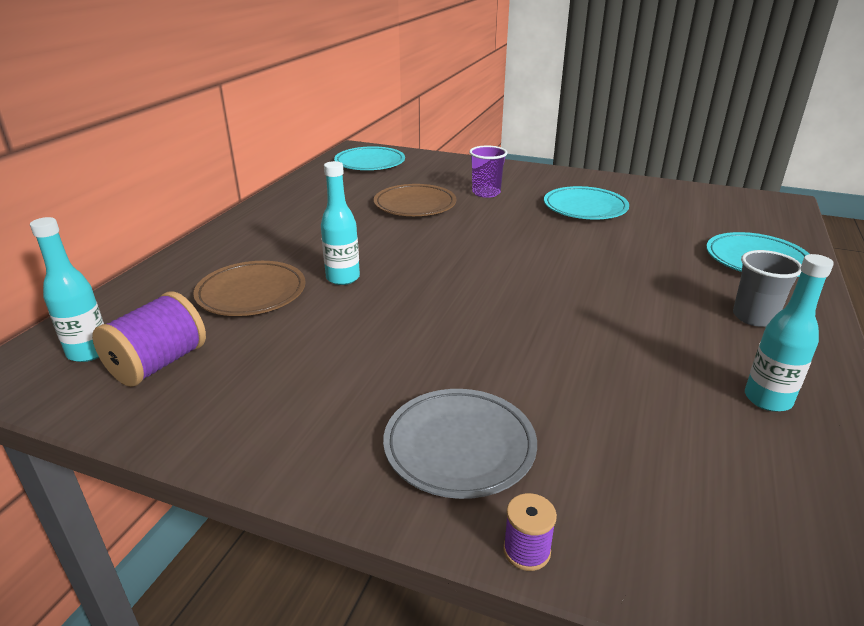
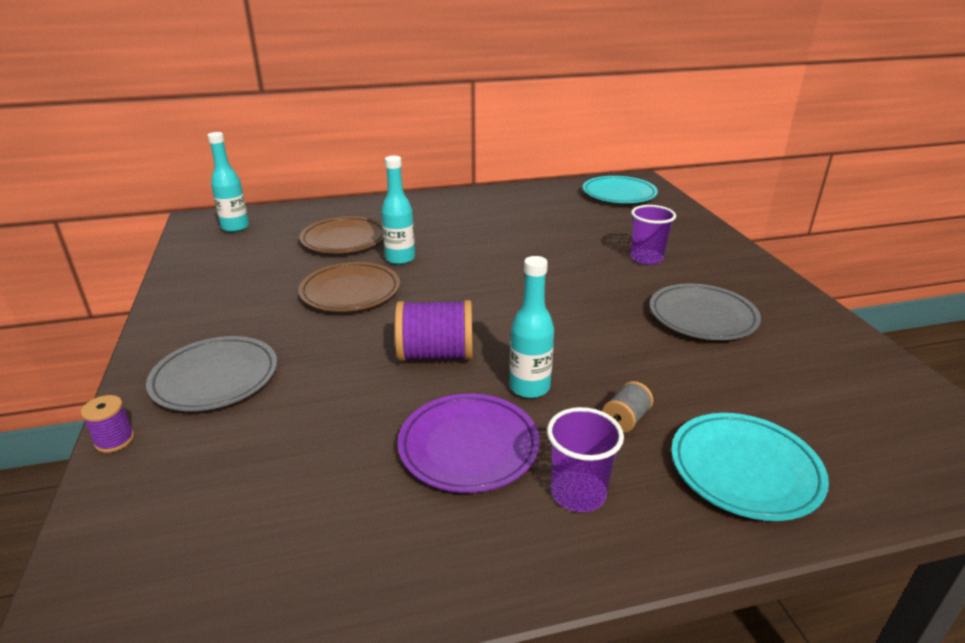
camera: 55 degrees right, 0 degrees up
purple spool [92,291,206,387] -> purple spool moved to [395,300,473,361]
brown plate [374,184,456,216] -> brown plate moved to [298,262,400,312]
turquoise plate [544,186,629,219] -> grey plate [649,284,761,340]
grey cup [733,250,801,327] -> purple cup [547,407,624,512]
turquoise bottle [745,254,834,412] -> turquoise bottle moved to [510,256,554,398]
none -> purple plate [398,394,540,493]
none -> grey spool [602,381,653,432]

